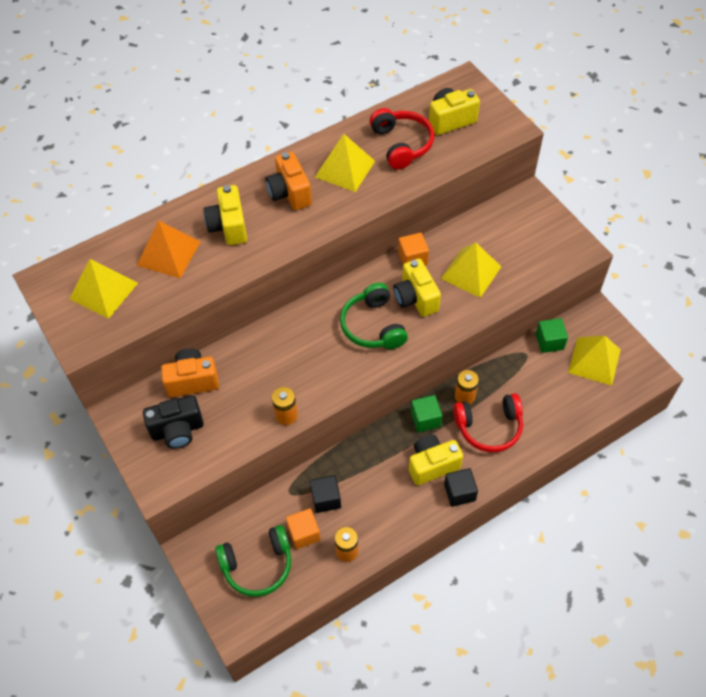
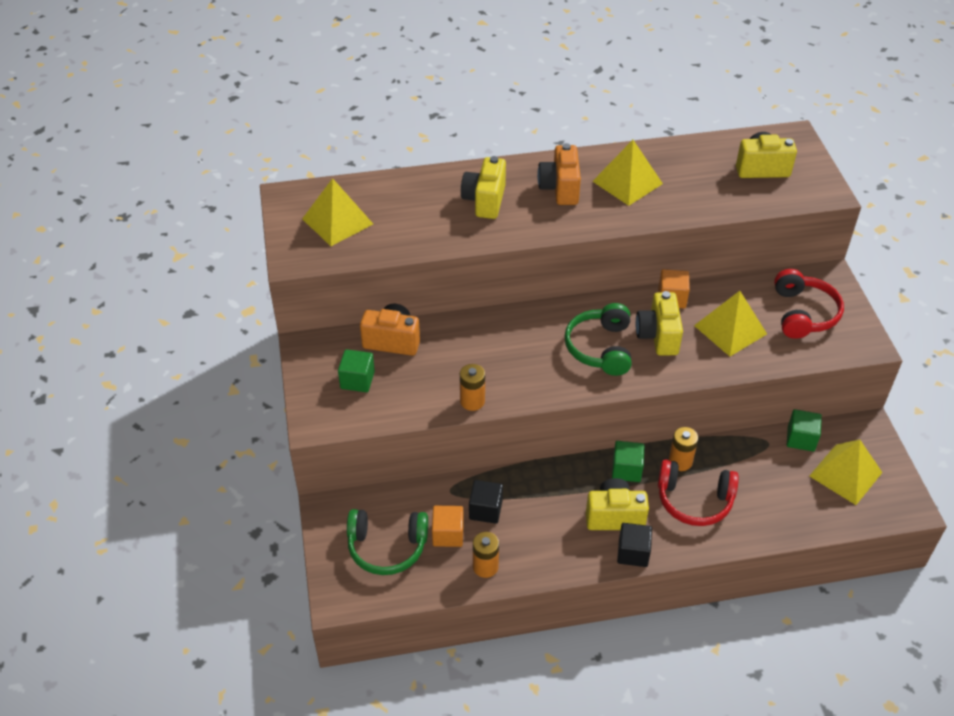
camera: 20 degrees right, 10 degrees down
orange pyramid [137,220,200,278] -> none
black camera [143,395,204,449] -> green cube [338,349,375,392]
red headphones [370,108,434,169] -> red headphones moved to [774,269,844,339]

